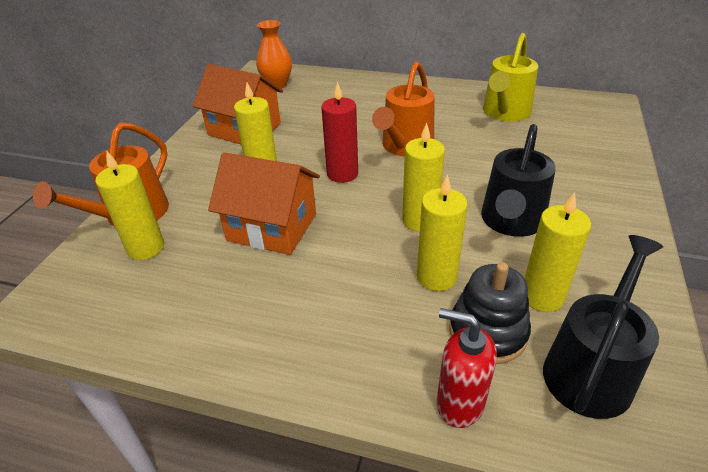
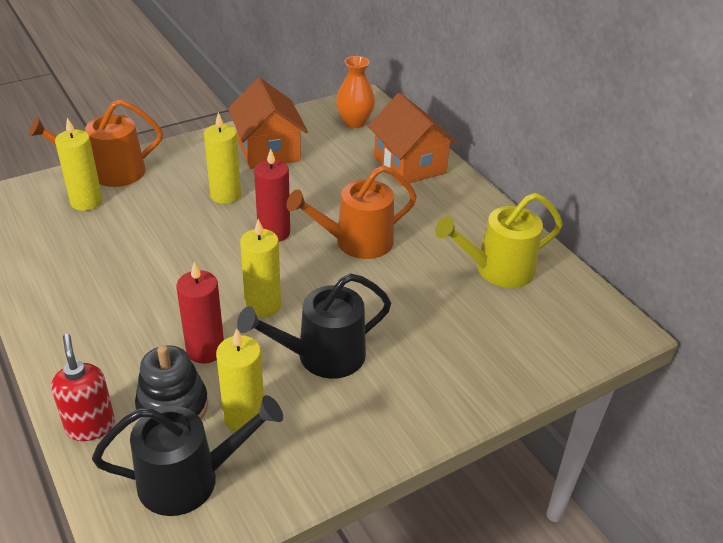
camera: 40 degrees right, 0 degrees up
orange house [208,152,320,255] -> orange house moved to [368,93,458,186]
yellow candle [417,174,468,291] -> red candle [176,262,224,364]

